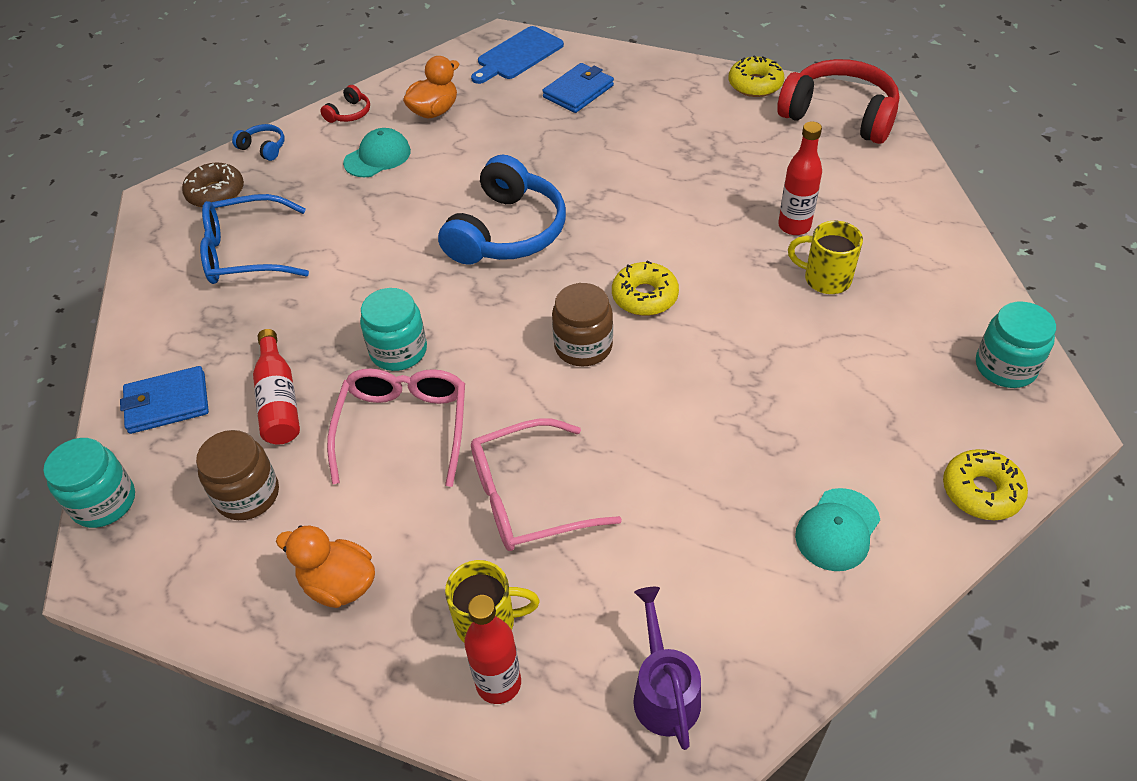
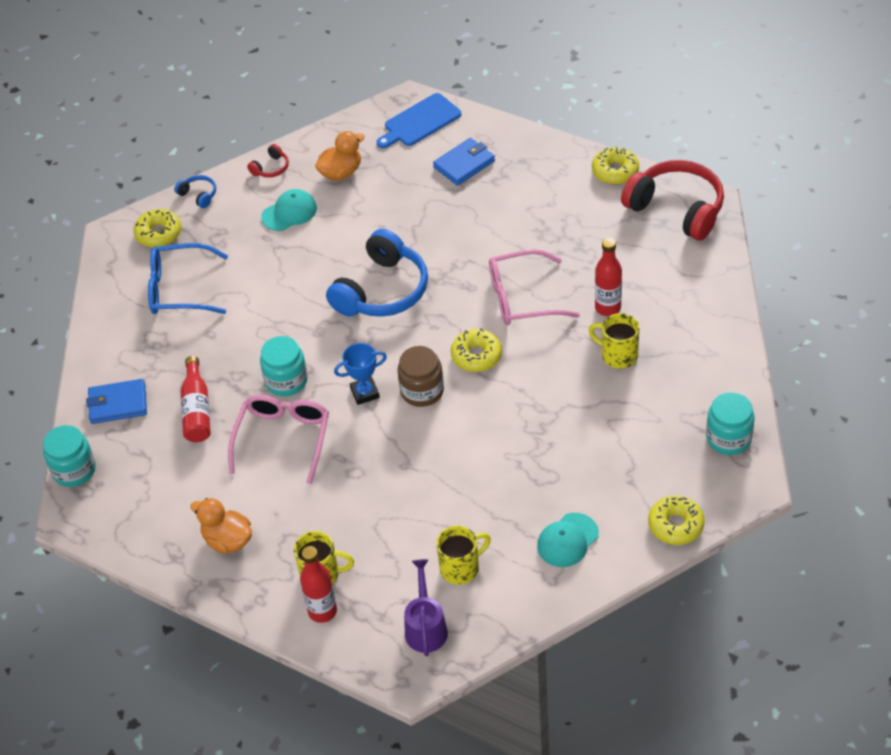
camera: 10 degrees right, 0 degrees up
brown donut [182,162,244,207] -> yellow donut [133,209,181,247]
brown jar [196,430,279,520] -> none
pink glasses [471,418,622,551] -> pink glasses moved to [489,249,580,325]
none -> blue trophy [334,343,387,405]
none -> yellow mug [436,526,491,585]

